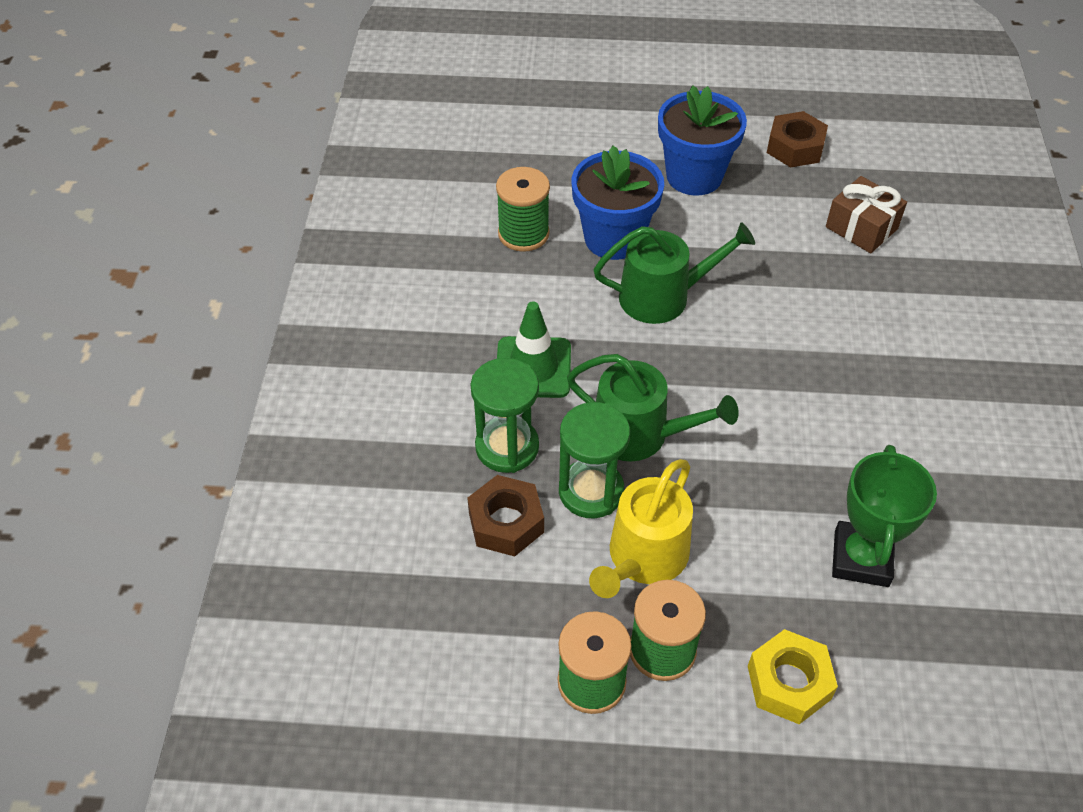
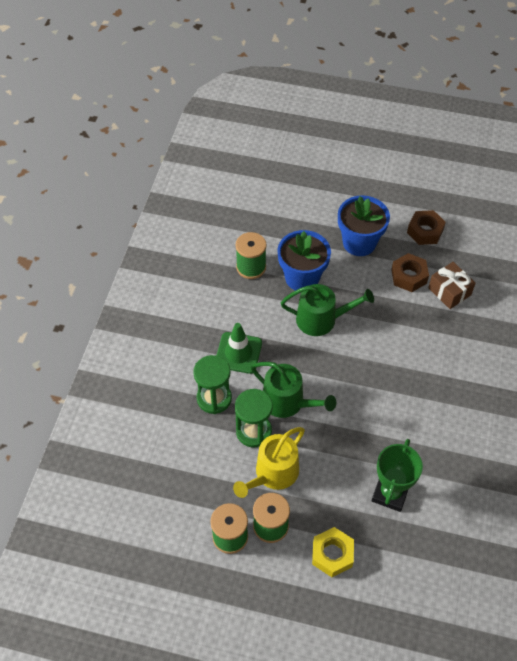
camera: 10 degrees right, 5 degrees up
brown nut [467,475,544,556] -> brown nut moved to [391,253,429,292]

